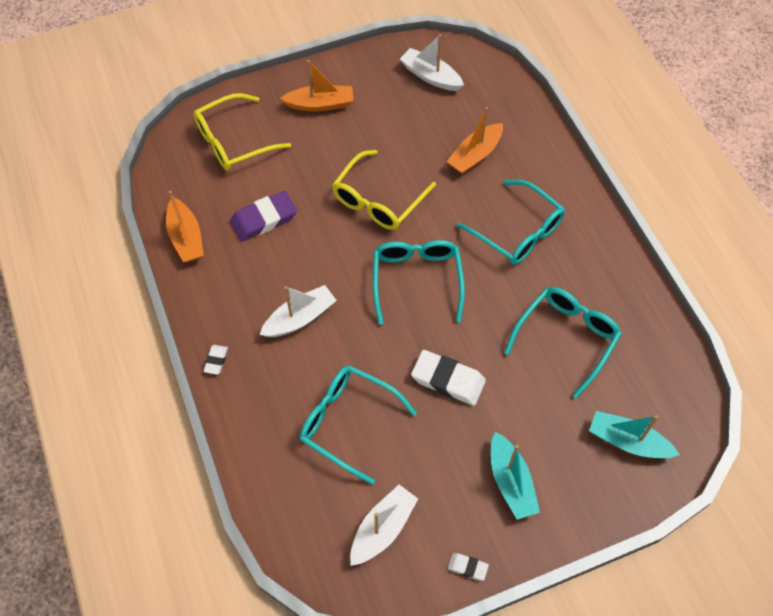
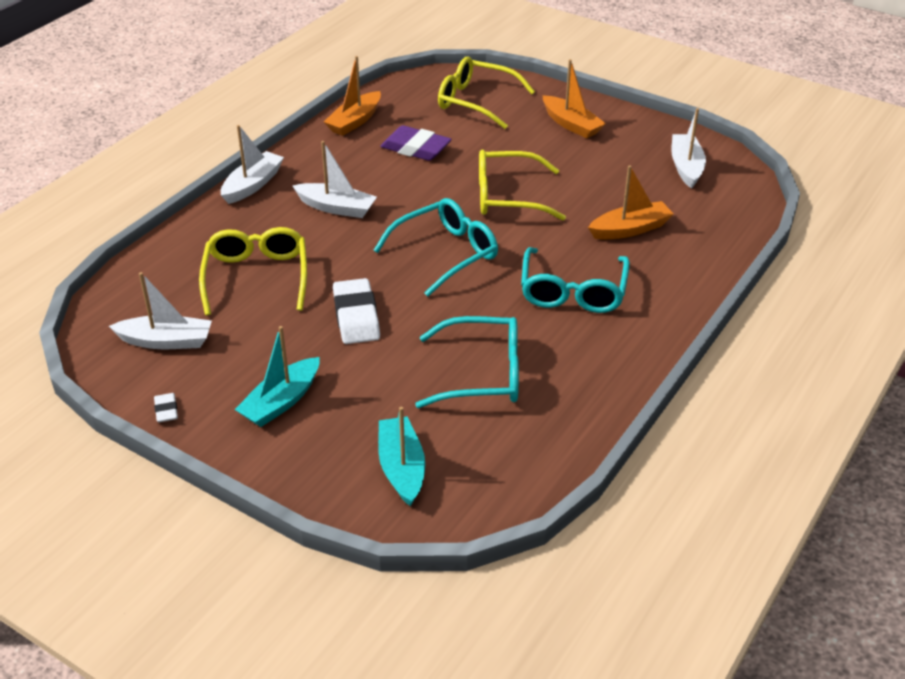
camera: 55 degrees right, 20 degrees down
white eraser [203,345,228,375] -> white boat [221,125,284,204]
turquoise glasses [300,365,417,485] -> yellow glasses [199,227,307,316]
orange boat [447,107,503,174] -> orange boat turned 150 degrees clockwise [588,166,674,240]

